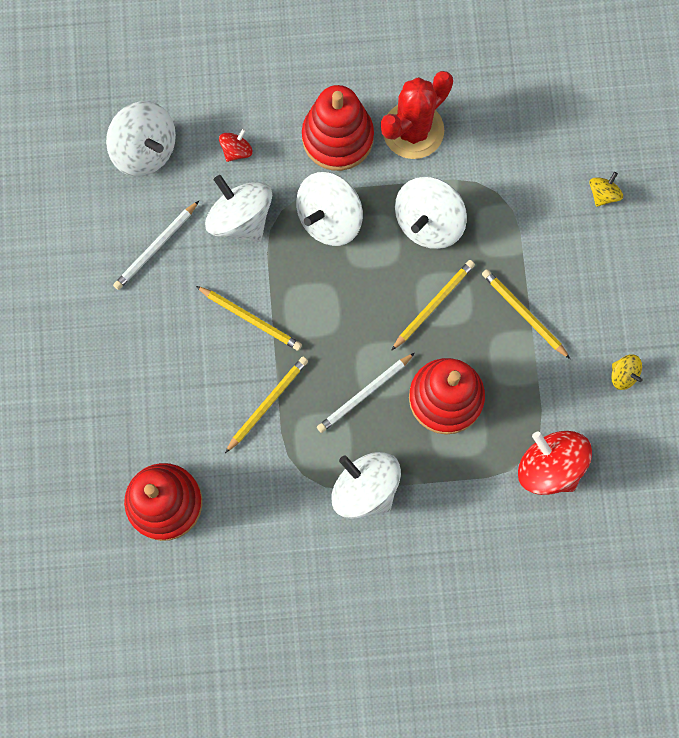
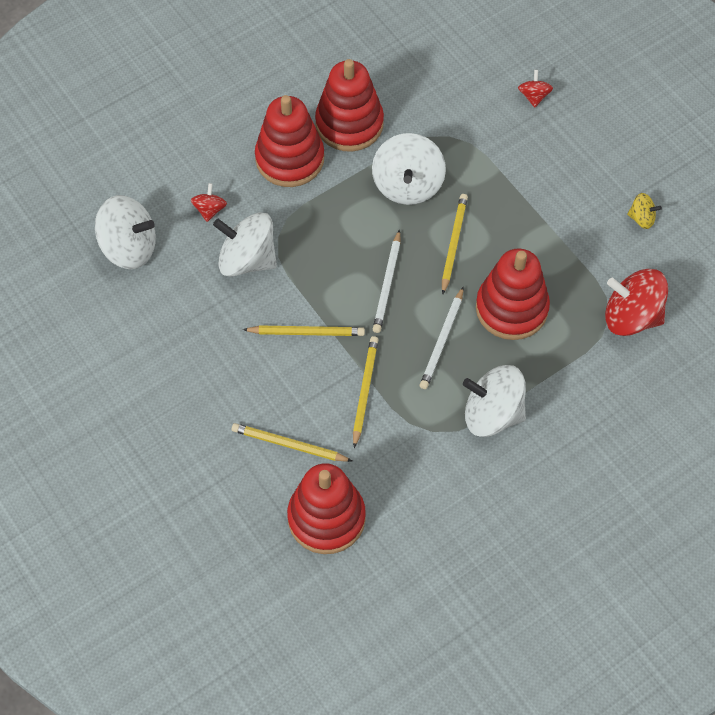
camera: 30 degrees left, 15 degrees down
white pencil [113,201,199,290] -> white pencil moved to [373,229,400,333]
white spinning top [296,172,363,246] -> none
red cactus [381,71,453,159] -> red stacking toy [315,59,384,152]
yellow pencil [482,269,570,359] -> yellow pencil moved to [232,423,352,462]
yellow spinning top [589,172,623,207] -> red spinning top [518,70,553,108]

